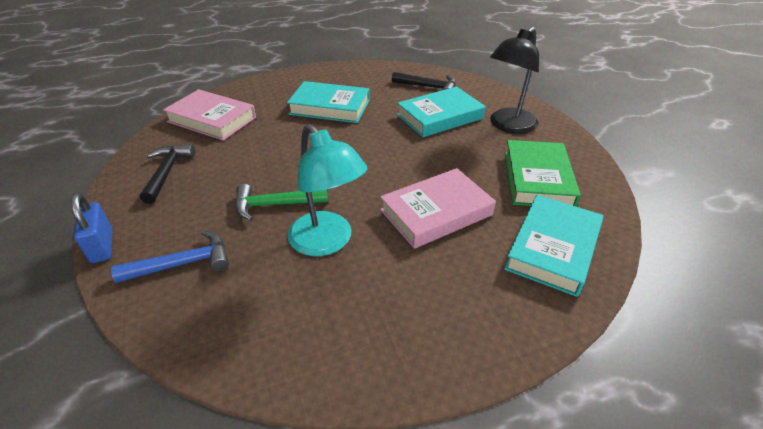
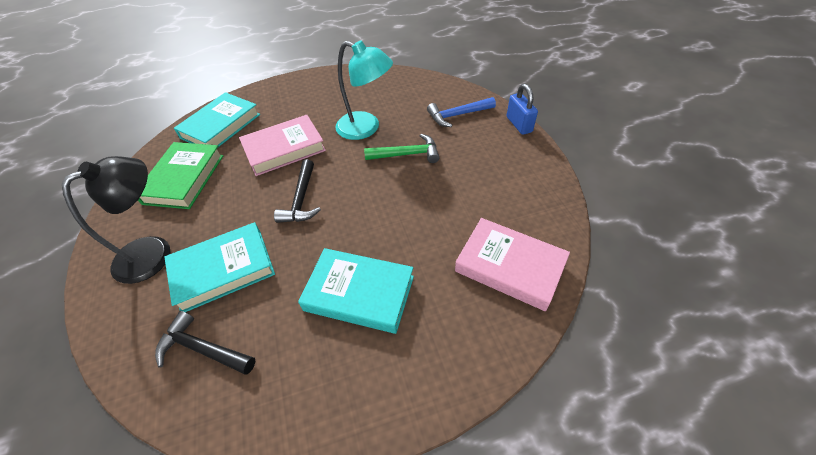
camera: 175 degrees left, 10 degrees up
black hammer [140,144,195,204] -> black hammer moved to [274,159,321,223]
turquoise lamp [287,124,367,256] -> turquoise lamp turned 150 degrees clockwise [335,40,393,140]

